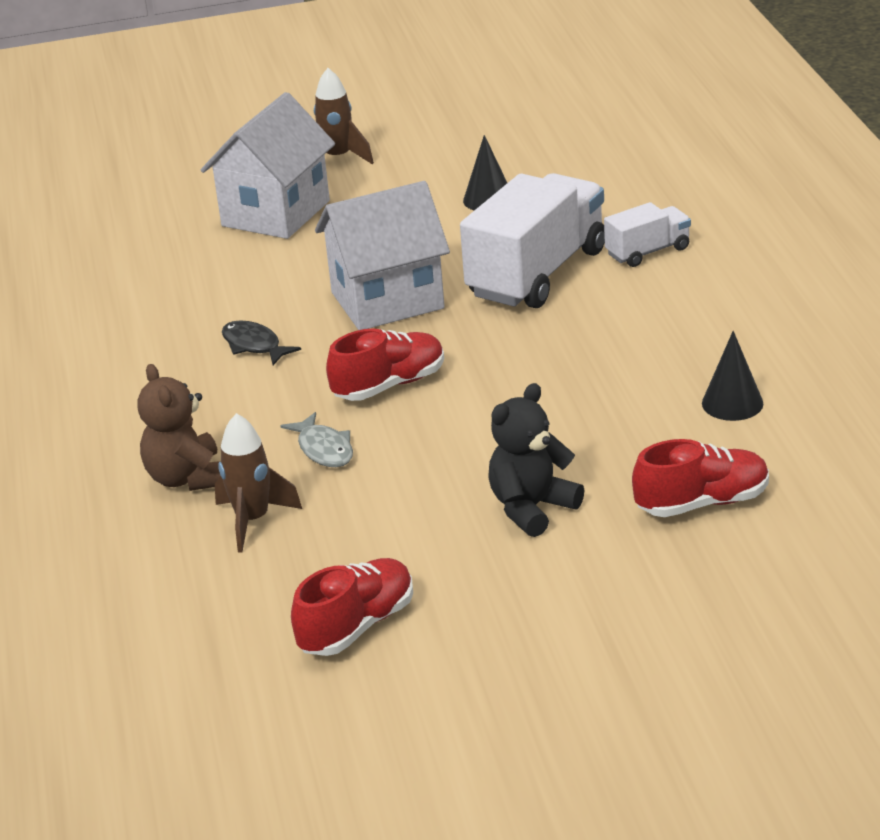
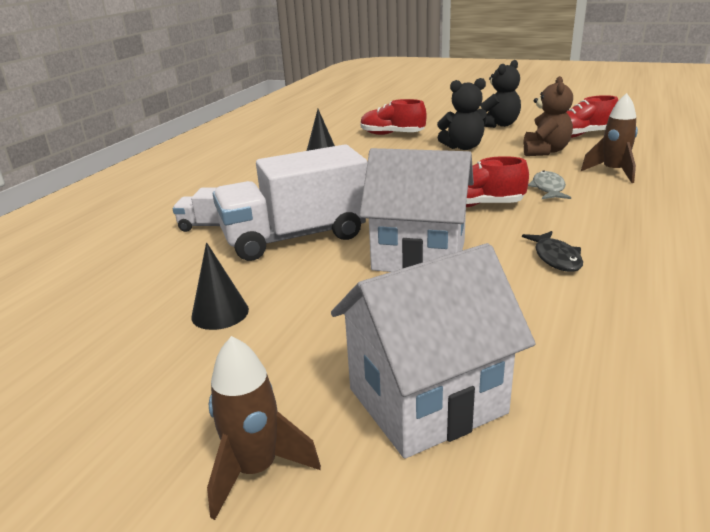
camera: 145 degrees left, 5 degrees down
brown teddy bear [137,364,221,491] -> brown teddy bear moved to [524,76,573,156]
none -> black teddy bear [480,60,521,128]

